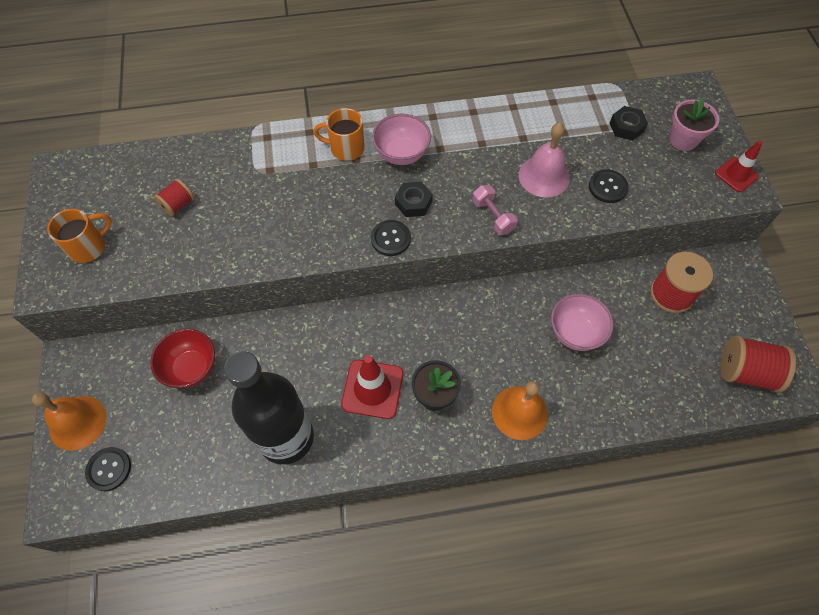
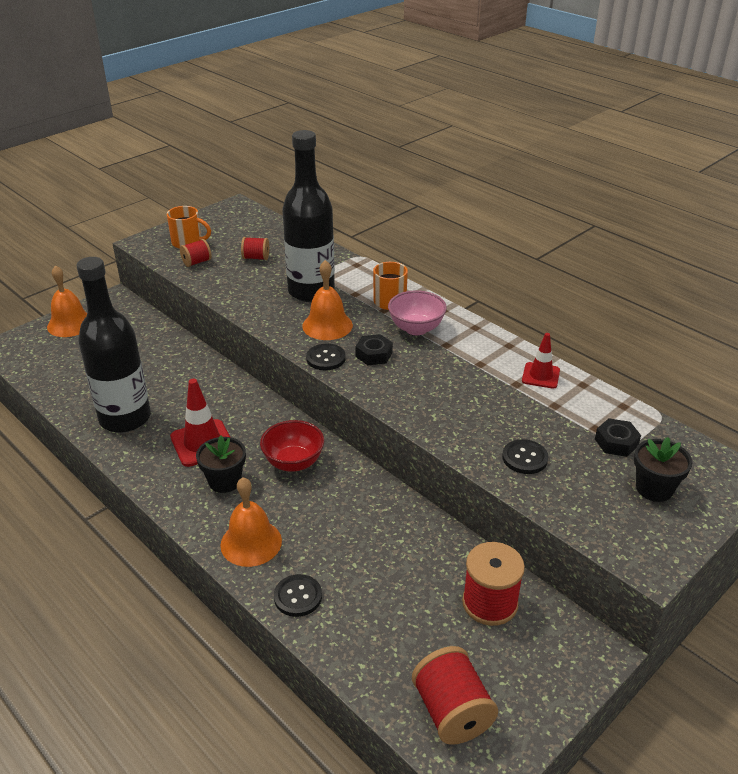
camera: 55 degrees right, 25 degrees down
black button [85,447,131,491] -> black button moved to [274,574,322,617]
red bowl [150,329,215,388] -> red bowl moved to [260,420,324,472]
pink dumbbell [472,185,517,235] -> none
pink bell [519,123,570,198] -> none
pink bowl [551,294,614,351] -> none
pink flower pot [669,98,719,151] -> black flower pot [634,437,692,502]
red traffic cone [715,141,762,192] -> red traffic cone moved to [522,333,560,389]
none -> red spool [180,239,212,267]
none -> black bottle [282,130,335,302]
none -> orange bell [302,260,353,340]

